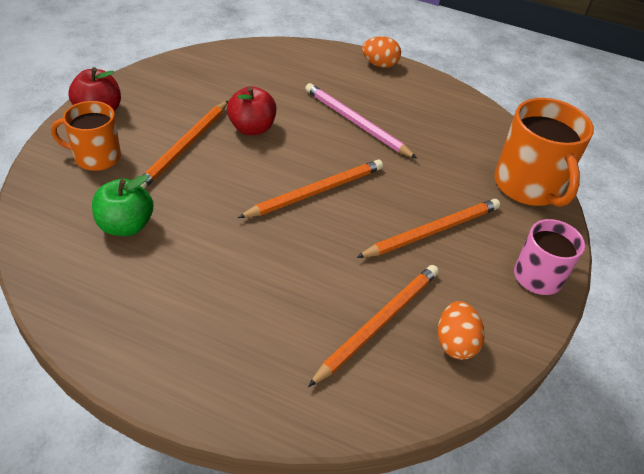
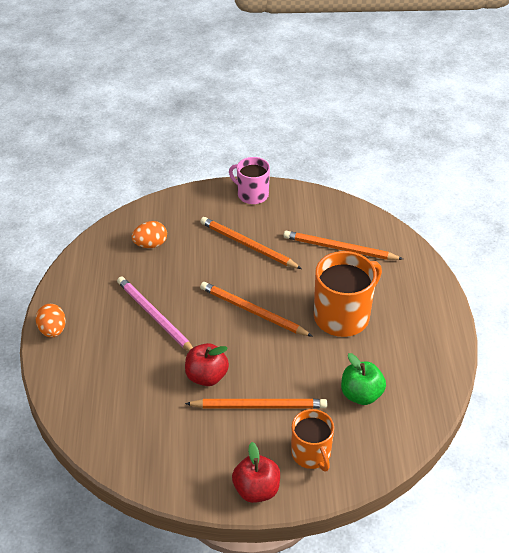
camera: 110 degrees left, 0 degrees up
pink pencil [305,83,417,159] -> pink pencil turned 120 degrees clockwise [117,276,193,351]
orange egg [438,301,485,360] -> orange egg moved to [132,221,167,248]
orange mug [494,98,594,207] -> orange mug moved to [314,251,382,337]

